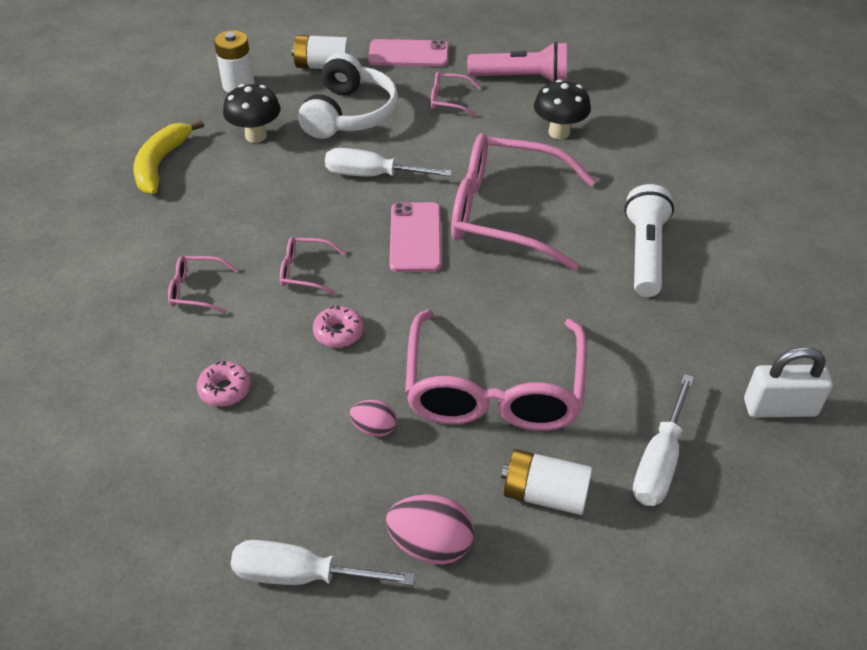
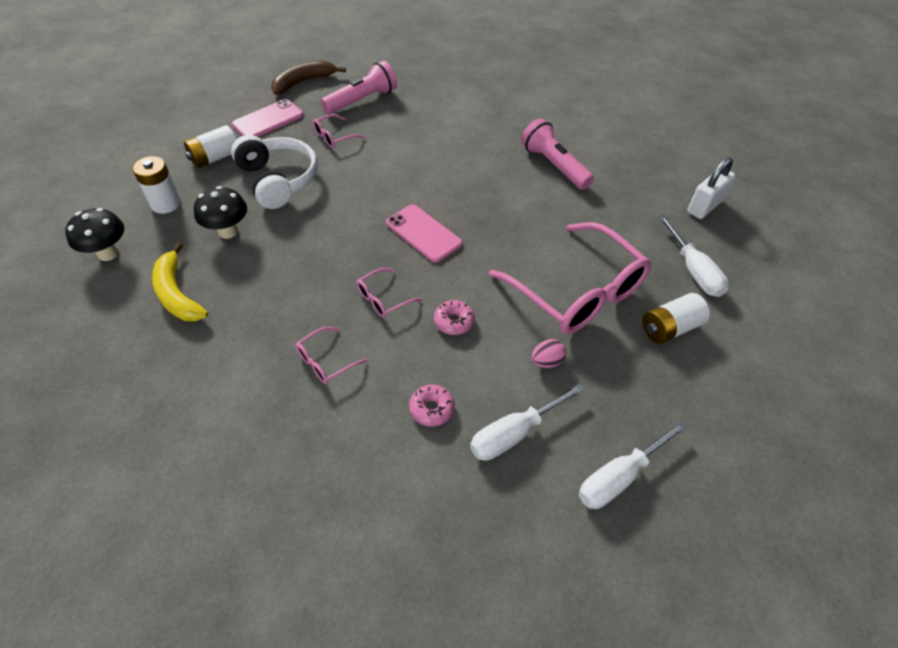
camera: 45 degrees left, 5 degrees up
white screwdriver [325,148,452,177] -> white screwdriver moved to [470,384,585,461]
pink egg [386,494,474,564] -> none
pink glasses [451,133,596,270] -> none
black mushroom [534,79,591,139] -> black mushroom moved to [65,208,124,261]
white flashlight [624,184,674,297] -> pink flashlight [521,118,594,190]
none -> brown banana [271,60,346,95]

